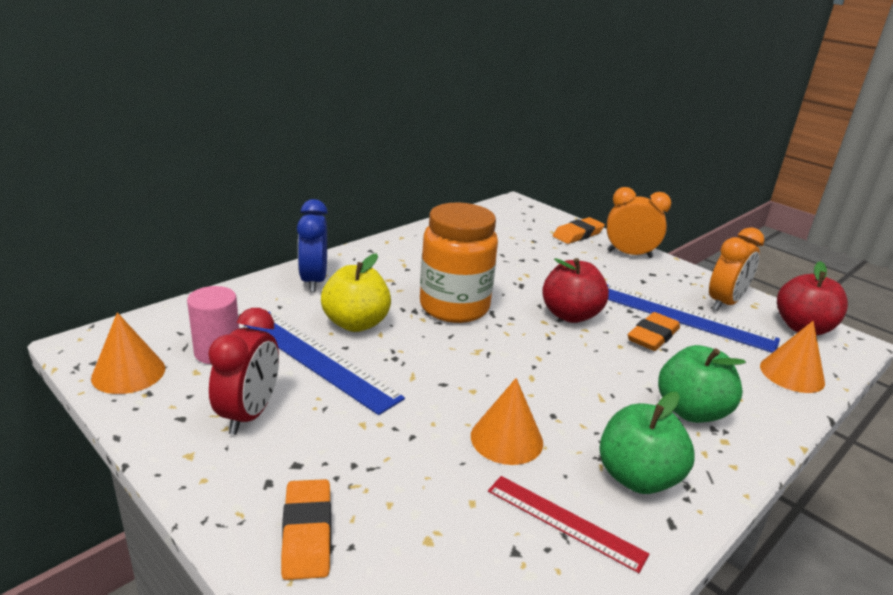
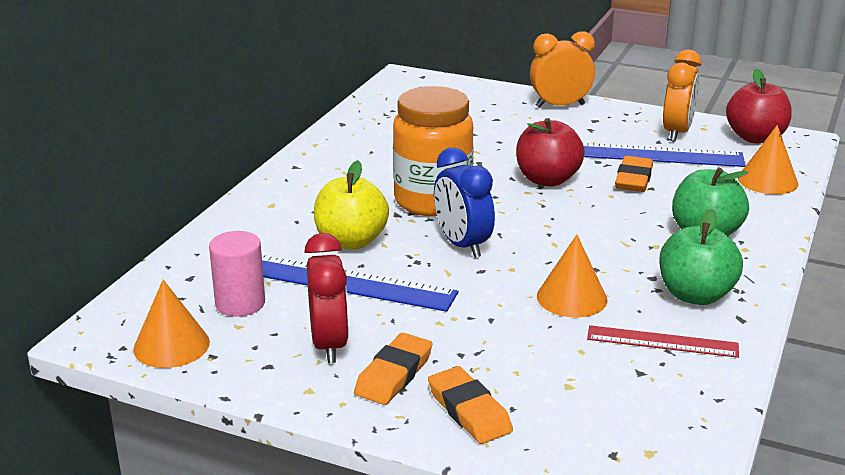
camera: 20 degrees left, 0 degrees up
blue clock [297,199,328,292] -> blue clock moved to [434,147,495,258]
orange eraser [553,217,605,244] -> orange eraser moved to [354,333,432,405]

